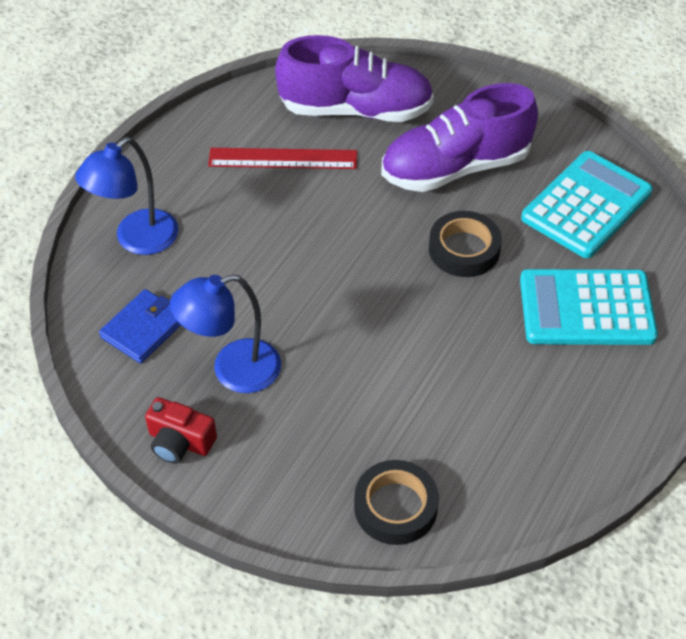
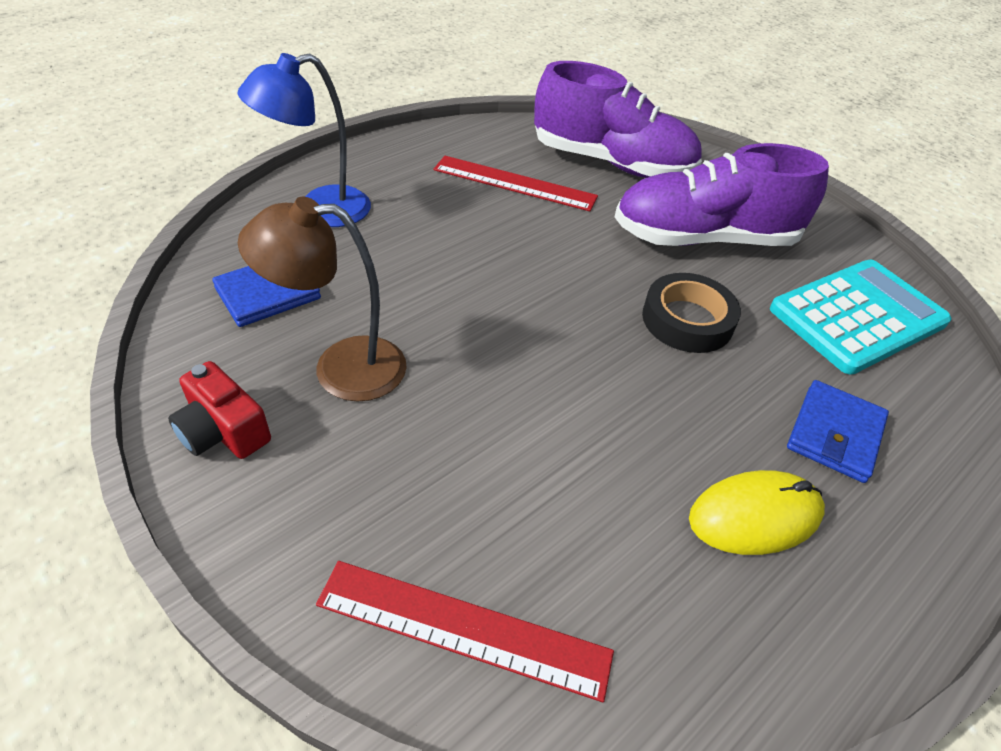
camera: 15 degrees right, 5 degrees down
blue lamp [170,274,281,393] -> brown lamp [238,197,407,402]
black tape [354,460,439,545] -> red ruler [316,561,614,702]
turquoise calculator [520,269,658,345] -> blue wallet [787,380,889,483]
none -> yellow mouse [689,470,825,555]

